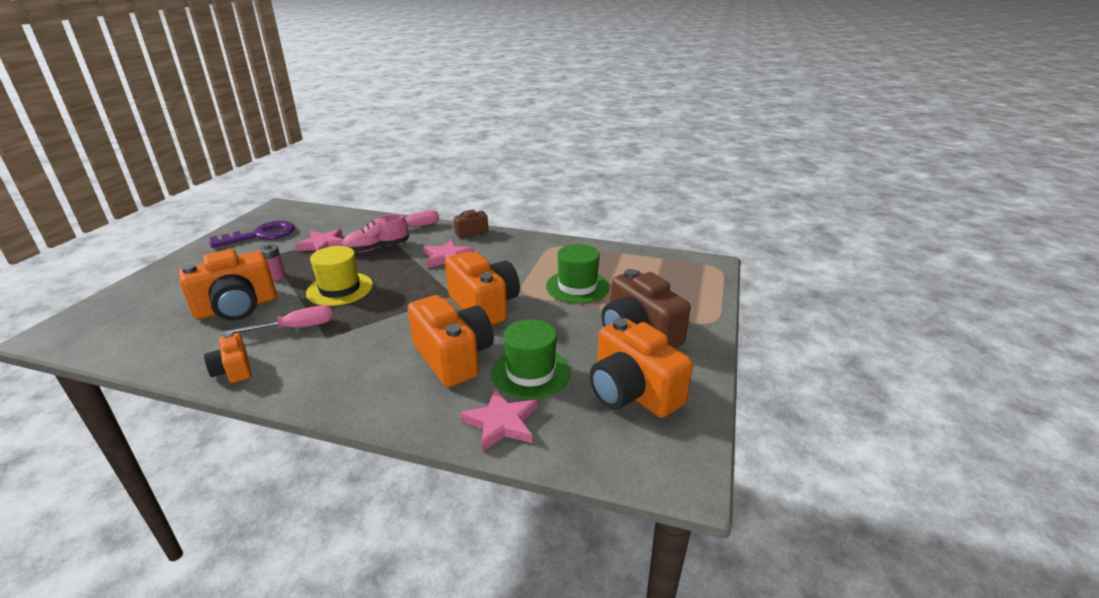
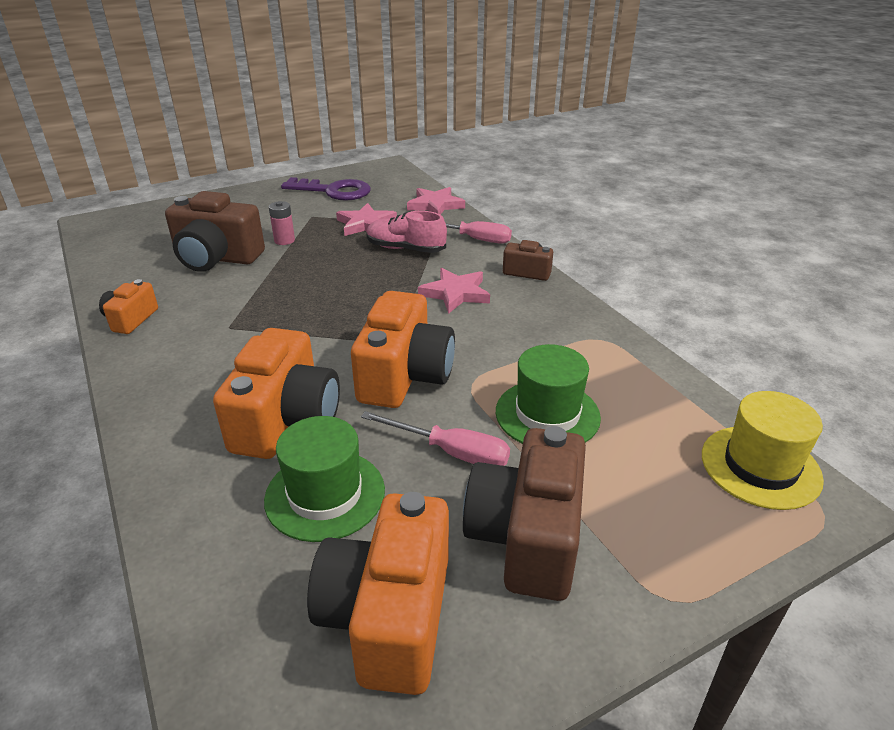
camera: 45 degrees right, 5 degrees up
orange camera [179,249,277,321] -> brown camera [165,191,265,272]
pink screwdriver [221,305,333,336] -> pink screwdriver moved to [361,411,510,466]
yellow hat [306,246,373,306] -> yellow hat moved to [702,391,824,510]
pink star [460,389,537,452] -> pink star moved to [407,187,465,215]

